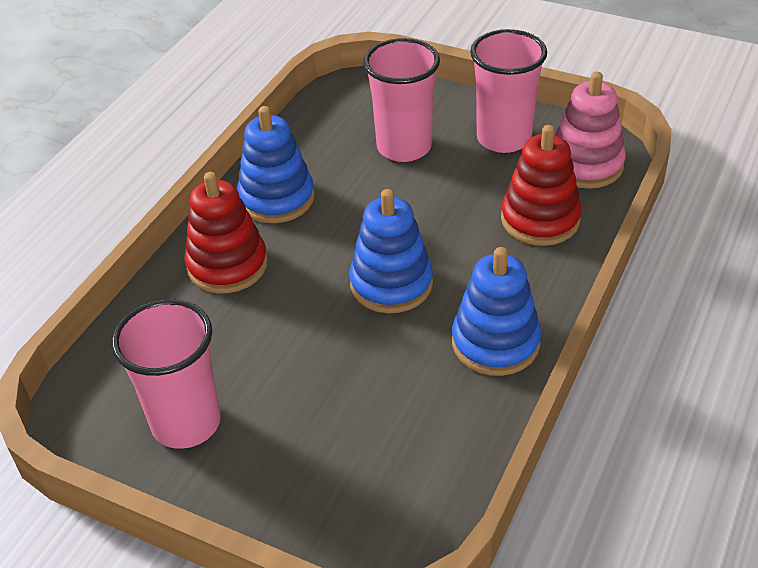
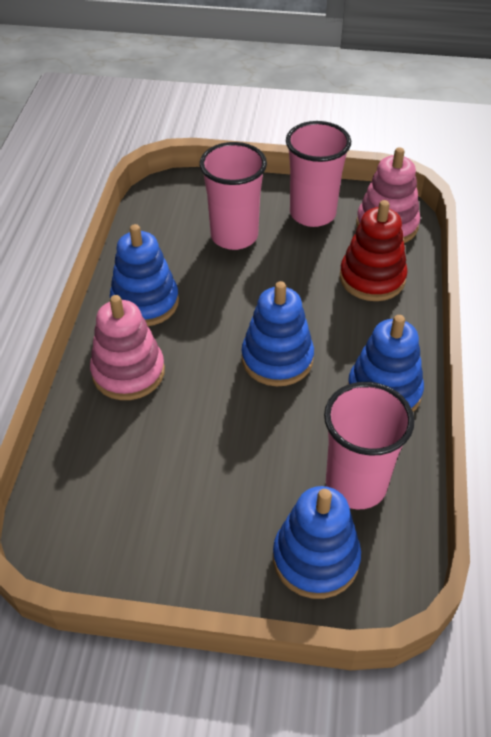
camera: 20 degrees left, 5 degrees up
pink cup [112,299,221,449] -> pink cup moved to [324,382,414,509]
red stacking toy [184,172,268,293] -> pink stacking toy [90,295,165,400]
none -> blue stacking toy [273,486,361,599]

